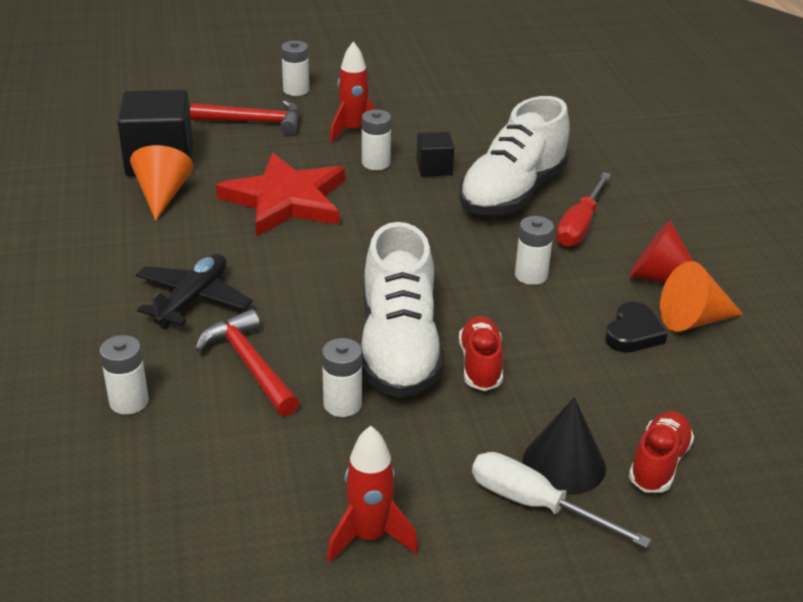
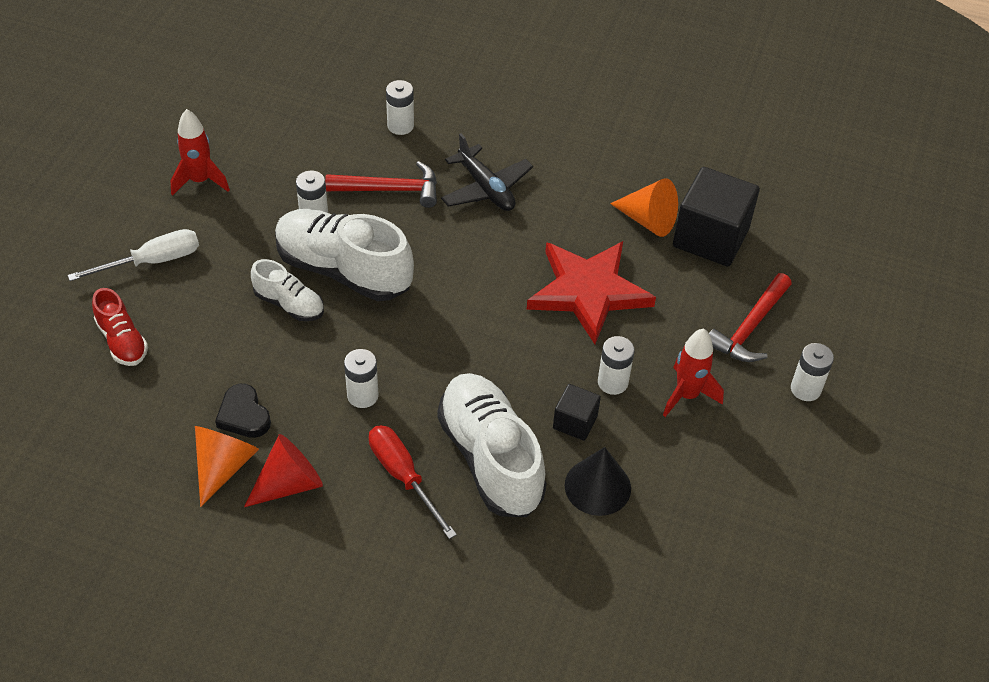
camera: 120 degrees right, 15 degrees up
red shoe [459,316,503,391] -> white shoe [251,259,324,321]
black cone [522,397,606,495] -> black cone moved to [565,447,631,516]

